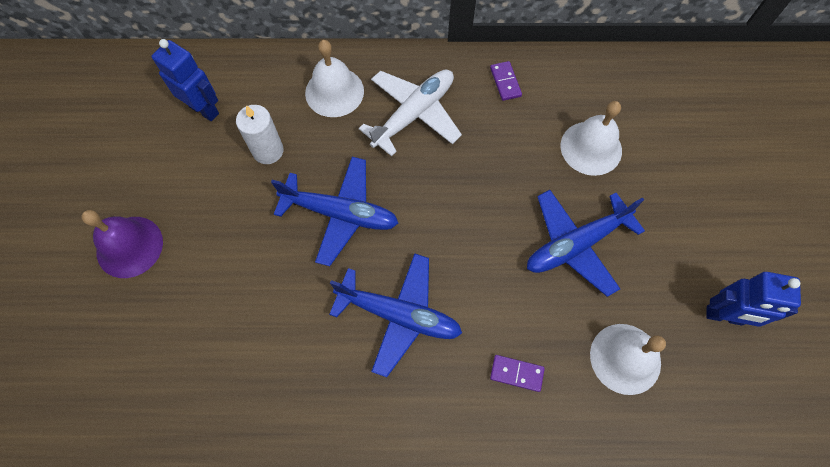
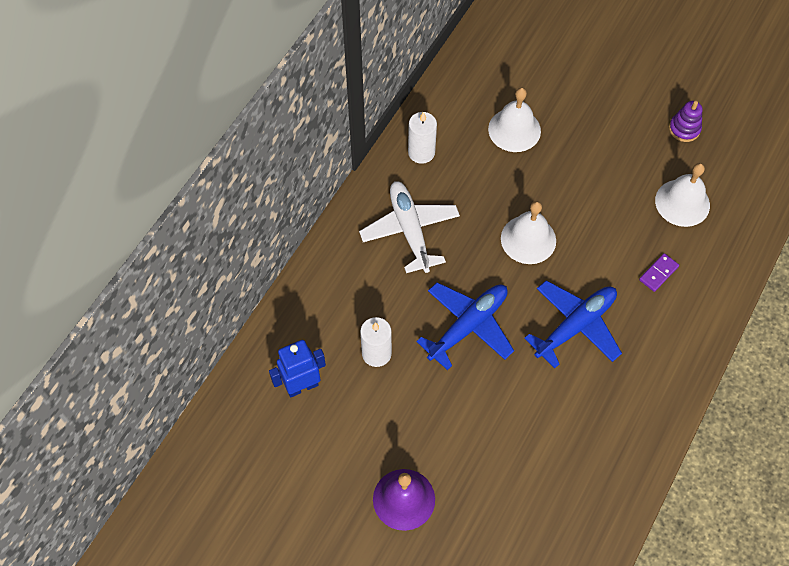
camera: 60 degrees left, 5 degrees down
white bell [305,40,364,117] -> white bell moved to [501,201,556,264]
purple domino [490,61,522,101] -> white candle [408,112,437,164]
blue plane [527,190,645,297] -> none
blue robot [706,272,801,327] -> purple stacking toy [669,101,703,142]

